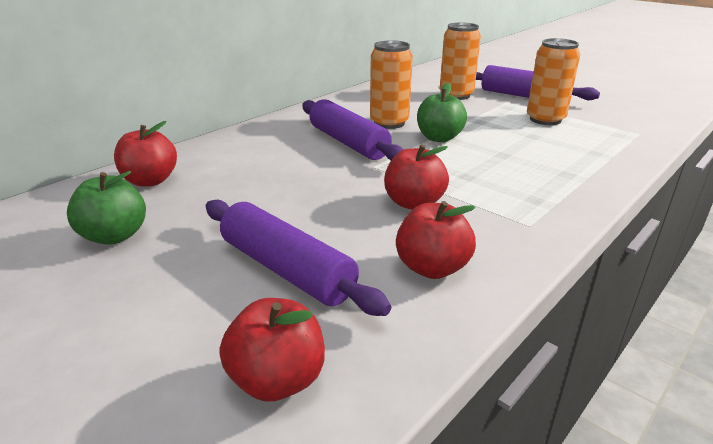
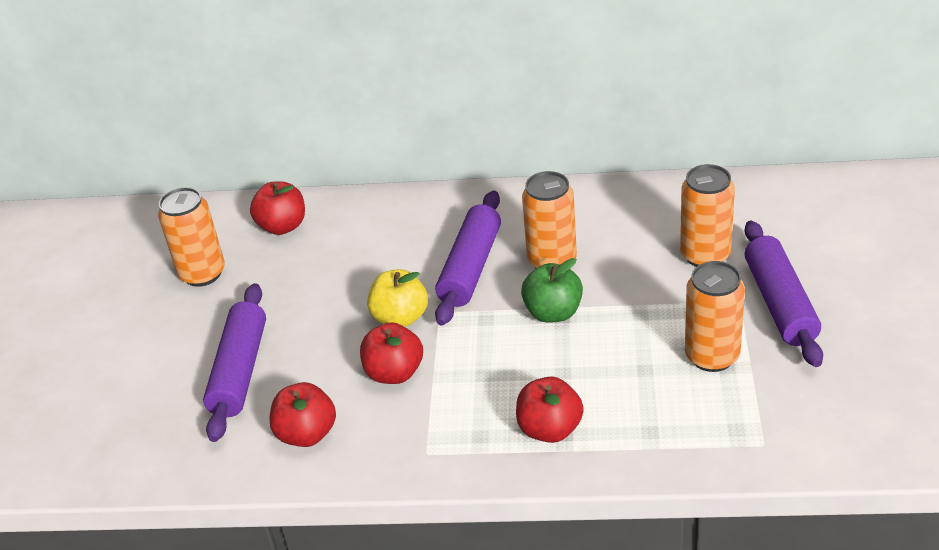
camera: 55 degrees right, 10 degrees up
green apple [67,171,146,245] -> orange can [158,187,225,287]
red apple [219,298,325,401] -> red apple moved to [516,377,584,443]
none -> yellow apple [367,269,428,327]

